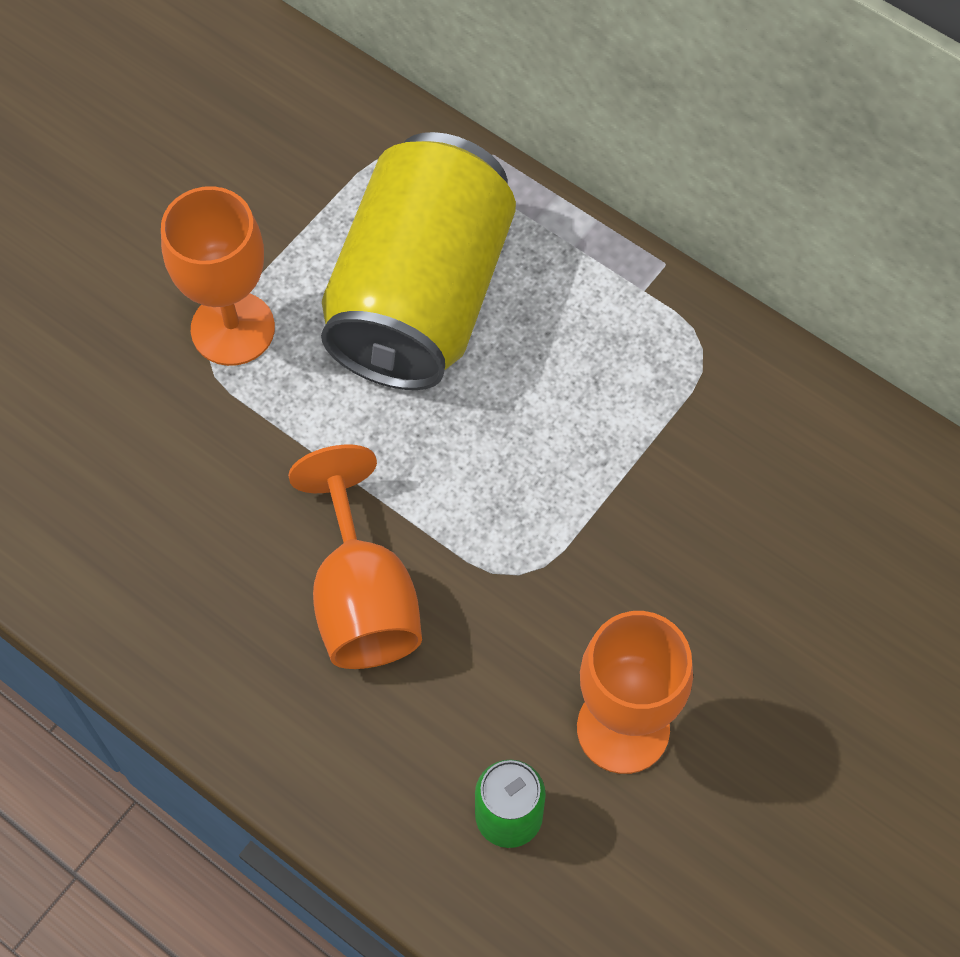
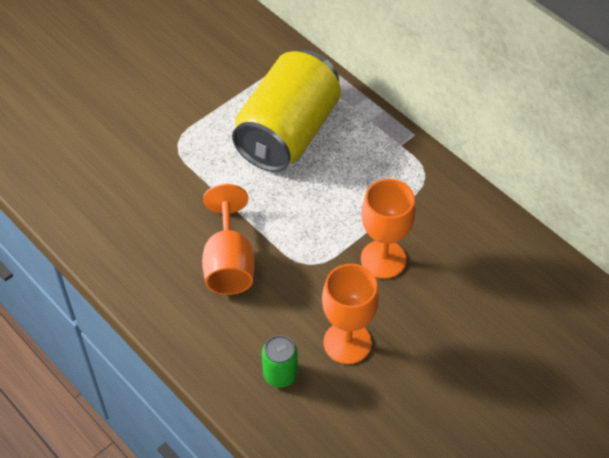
camera: 10 degrees right, 10 degrees down
orange goblet [161,186,275,366] -> orange goblet moved to [361,179,416,279]

